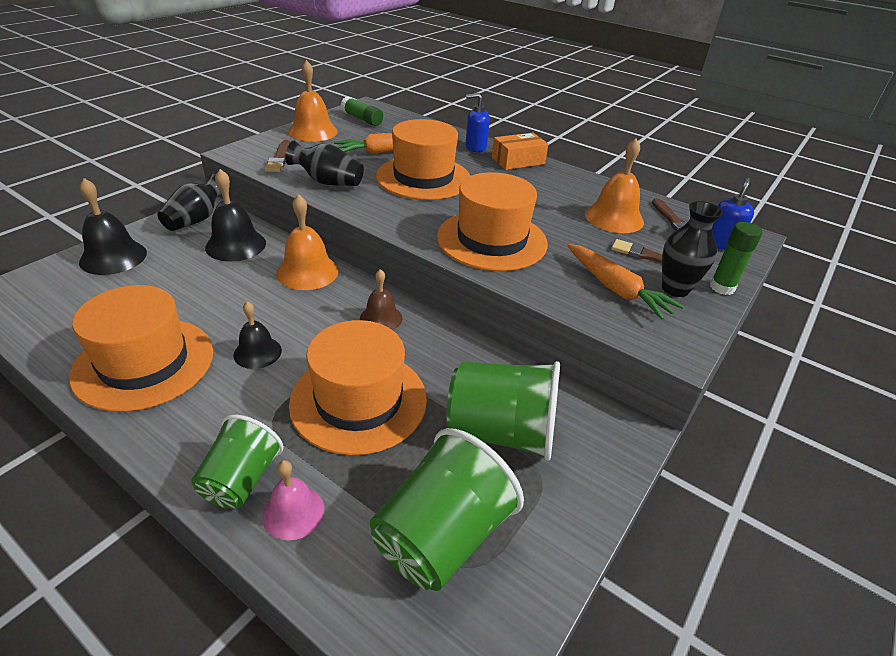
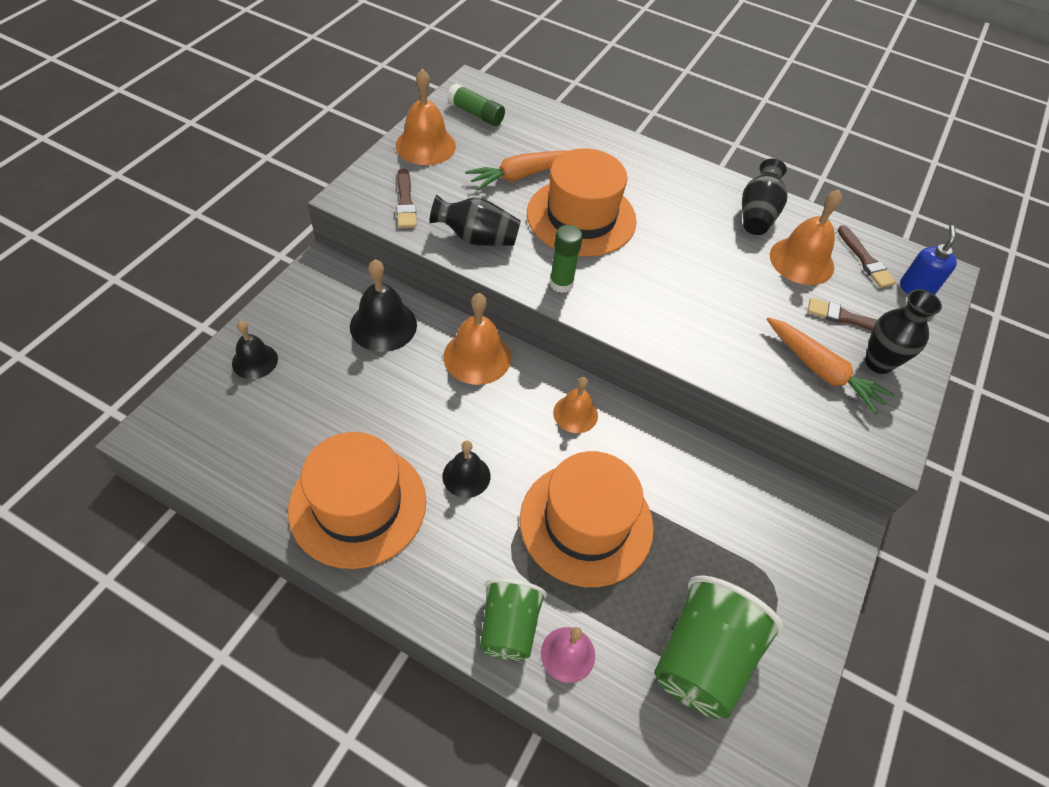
camera: 10 degrees left, 15 degrees up
black bell [79,178,147,275] -> black bell [232,321,278,379], size x0.64
black vase [157,174,222,231] -> black vase moved to [742,159,787,235]
brown bell [360,269,403,330] -> orange bell [553,377,598,433]
orange hat [437,172,548,271] -> none
green cup [447,361,560,461] -> none
blue soap dispenser [466,93,490,152] -> none
orange box [492,133,548,170] -> none
green glue stick [710,222,762,295] -> green glue stick moved to [549,225,583,293]

